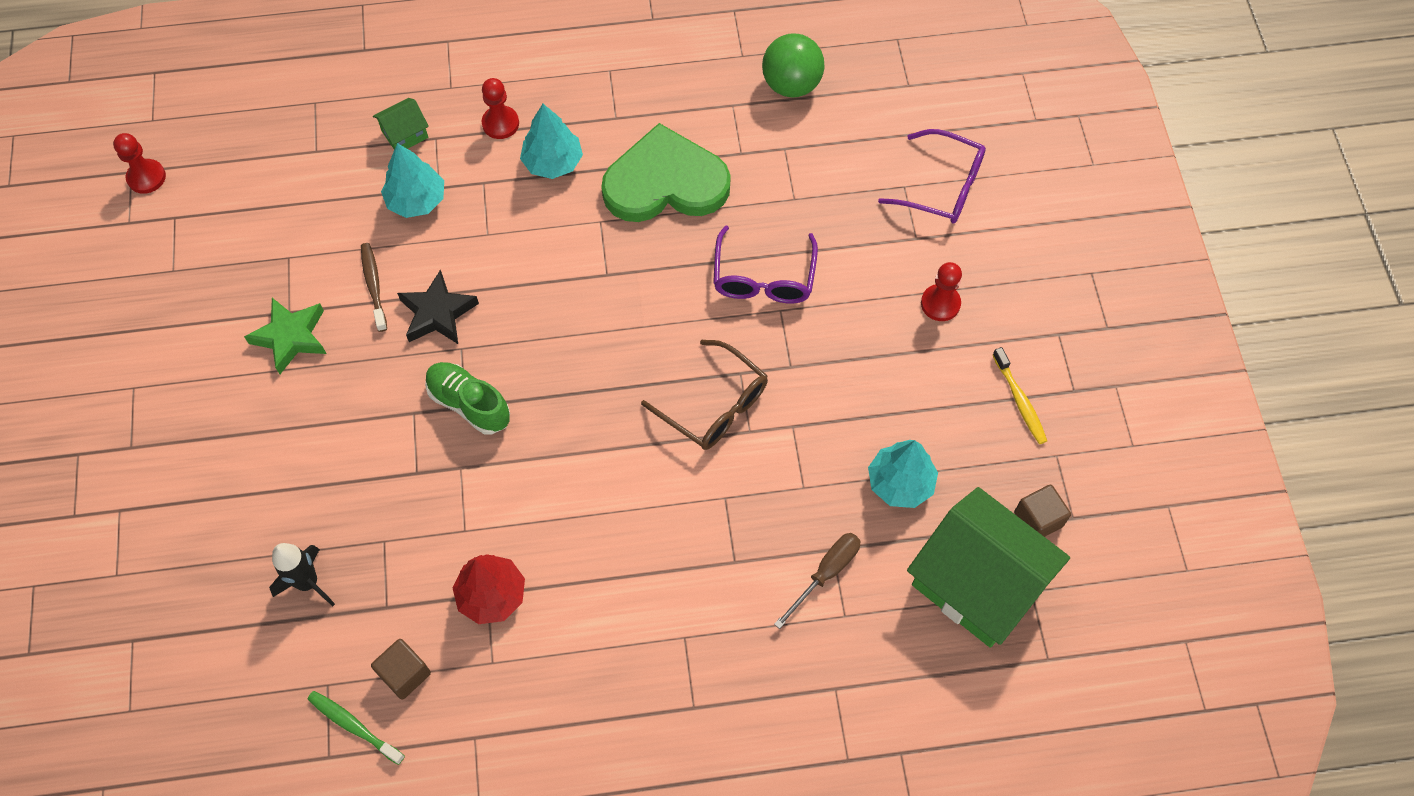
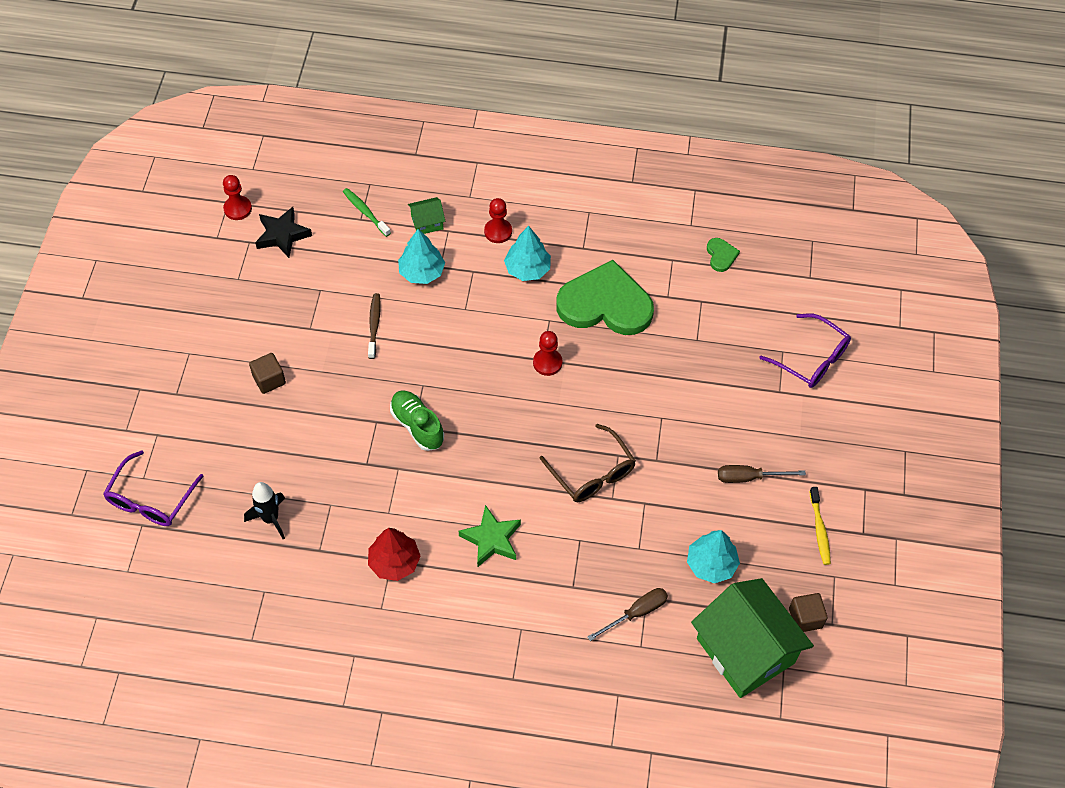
camera: 15 degrees right, 5 degrees down
green star [244,298,327,374] -> green star moved to [459,505,521,567]
green toothbrush [307,691,405,765] -> green toothbrush moved to [343,188,391,237]
brown cube [371,639,431,700] -> brown cube moved to [249,353,286,394]
black star [397,269,479,344] -> black star moved to [255,207,312,258]
purple glasses [713,225,818,304] -> purple glasses moved to [103,450,204,526]
green ball [762,34,825,98] -> green heart [707,238,740,272]
red pawn [921,262,962,321] -> red pawn moved to [533,331,562,376]
none -> brown screwdriver [718,465,806,483]

